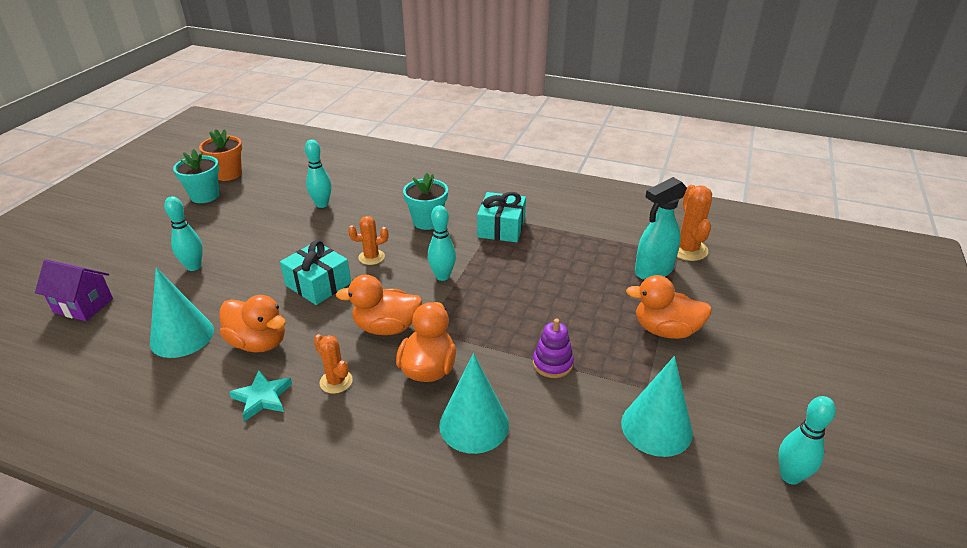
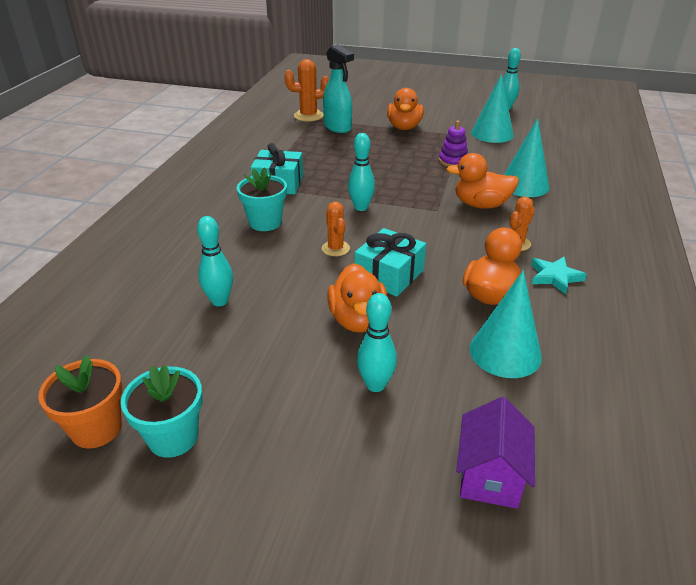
camera: 95 degrees left, 0 degrees up
orange duck [336,275,422,335] -> orange duck moved to [328,263,387,333]

